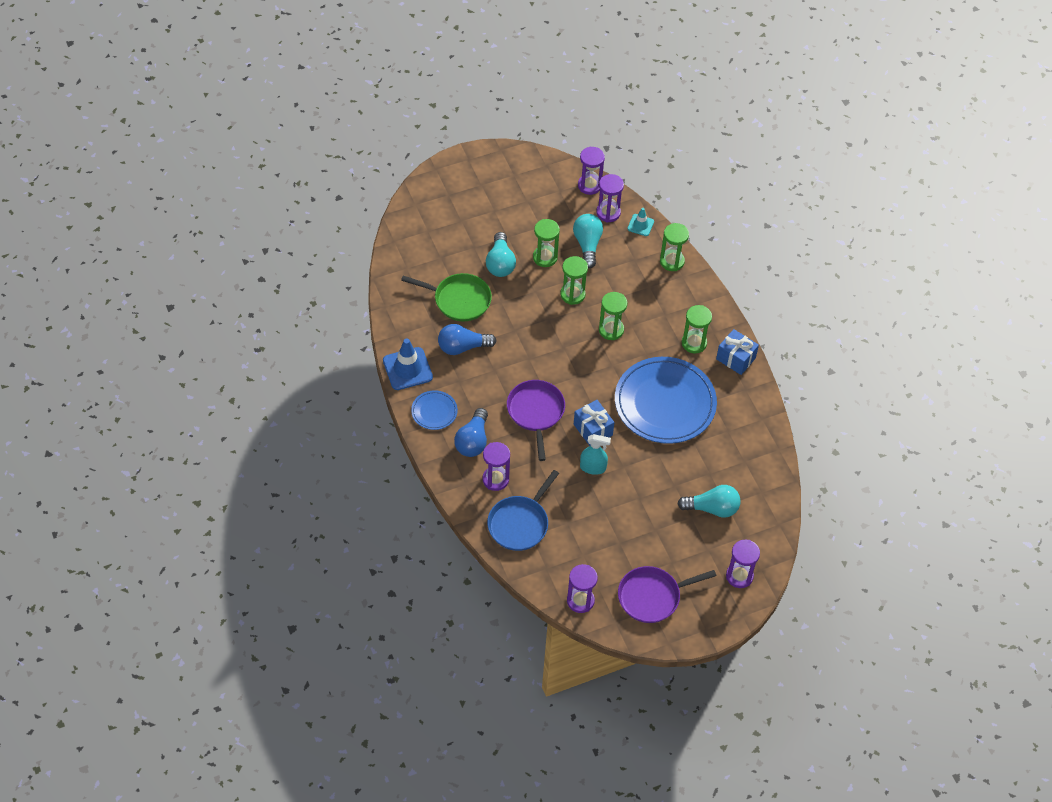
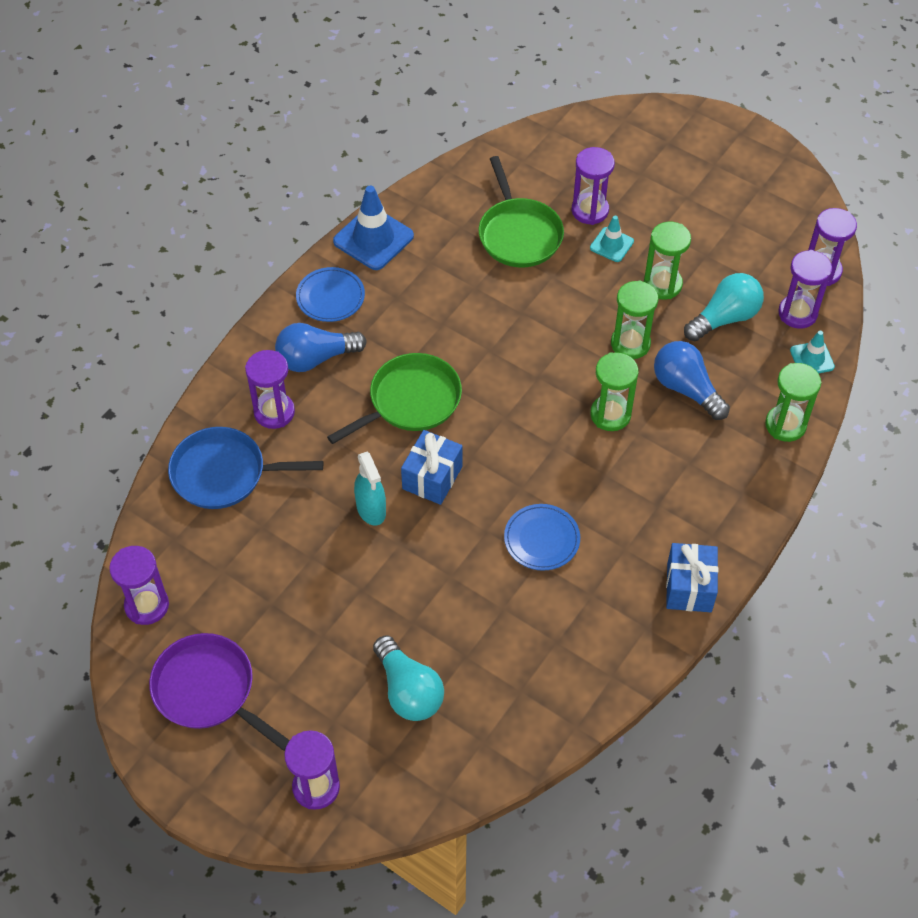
camera: 60 degrees right, 0 degrees up
blue light bulb [438,324,497,355] -> blue light bulb moved to [654,341,730,420]
turquoise light bulb [486,232,516,277] -> turquoise traffic cone [590,216,634,262]
purple pan [507,380,565,461] -> green pan [327,353,462,444]
blue plate [615,357,717,444] -> blue plate [504,504,580,571], size x0.45
green hourglass [682,305,712,353] -> none
none -> purple hourglass [572,147,615,225]

